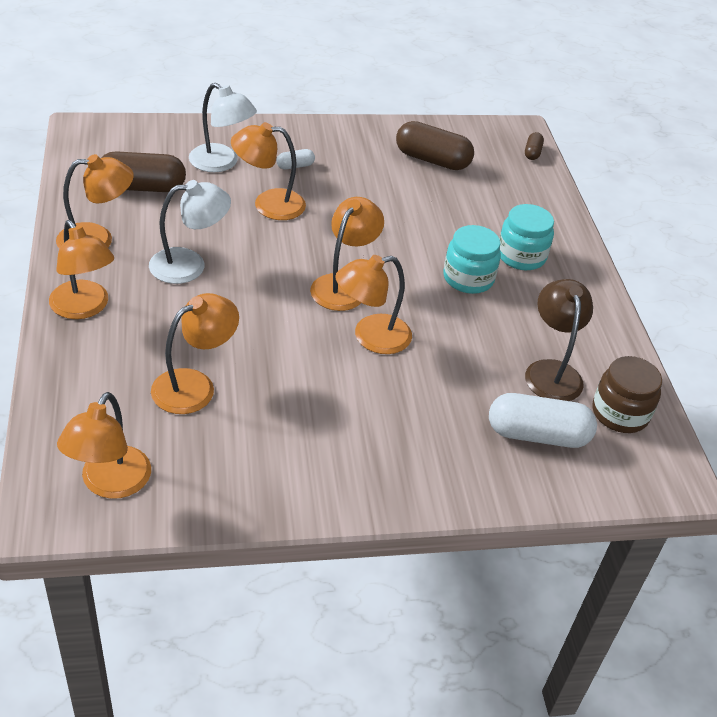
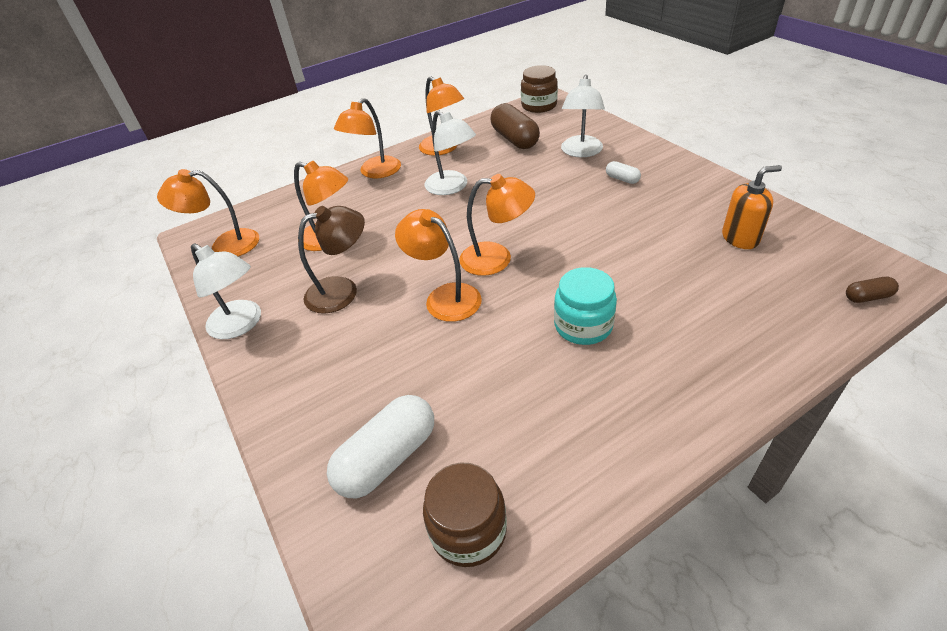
camera: 75 degrees right, 0 degrees up
orange lamp [231,122,306,220] -> none
brown capsule [396,121,474,170] -> orange soap dispenser [722,165,782,249]
white capsule [489,393,597,448] -> white capsule turned 60 degrees clockwise [327,395,434,498]
turquoise jar [499,204,554,270] -> none
brown lamp [525,279,593,401] -> brown lamp moved to [298,206,365,314]
none -> white lamp [191,244,261,339]
none -> brown jar [521,65,558,113]

